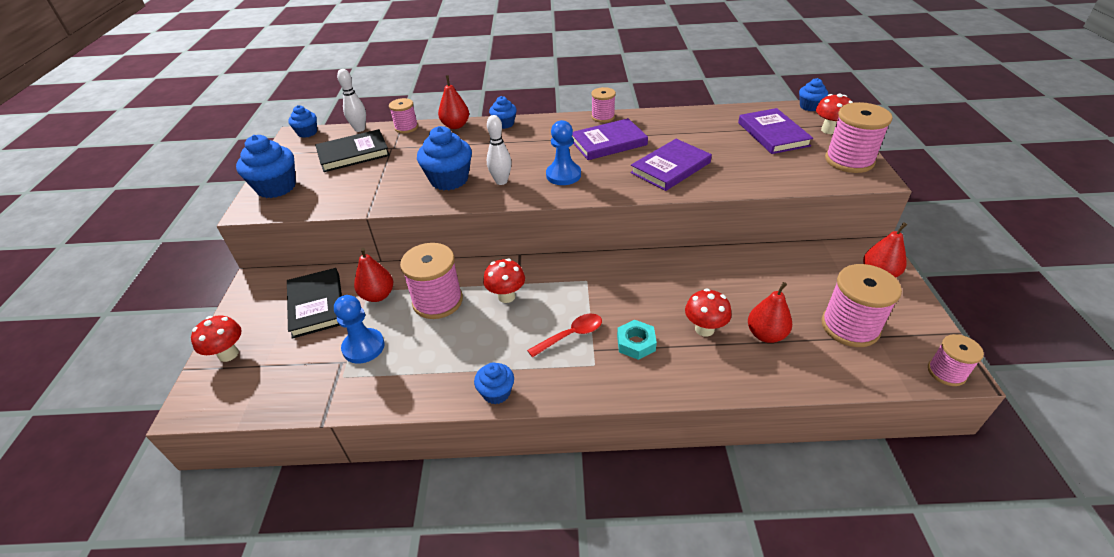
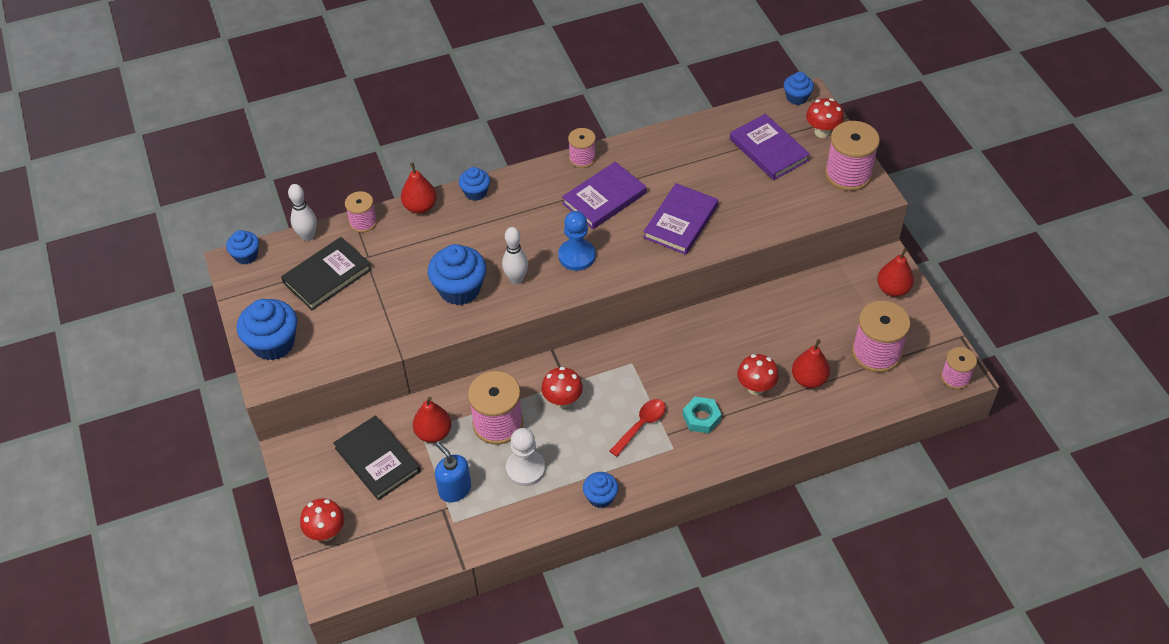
camera: 20 degrees left, 10 degrees up
blue pawn [334,295,385,364] -> blue soap dispenser [435,442,471,502]
none -> white pawn [506,428,546,486]

